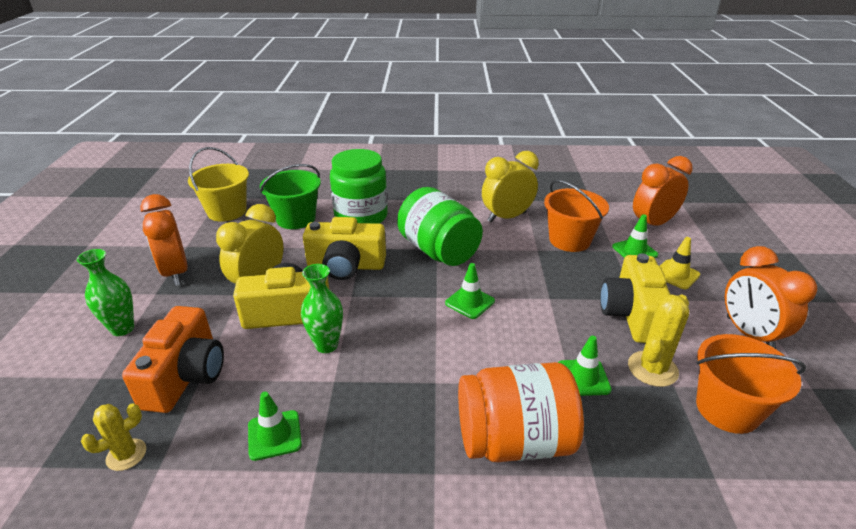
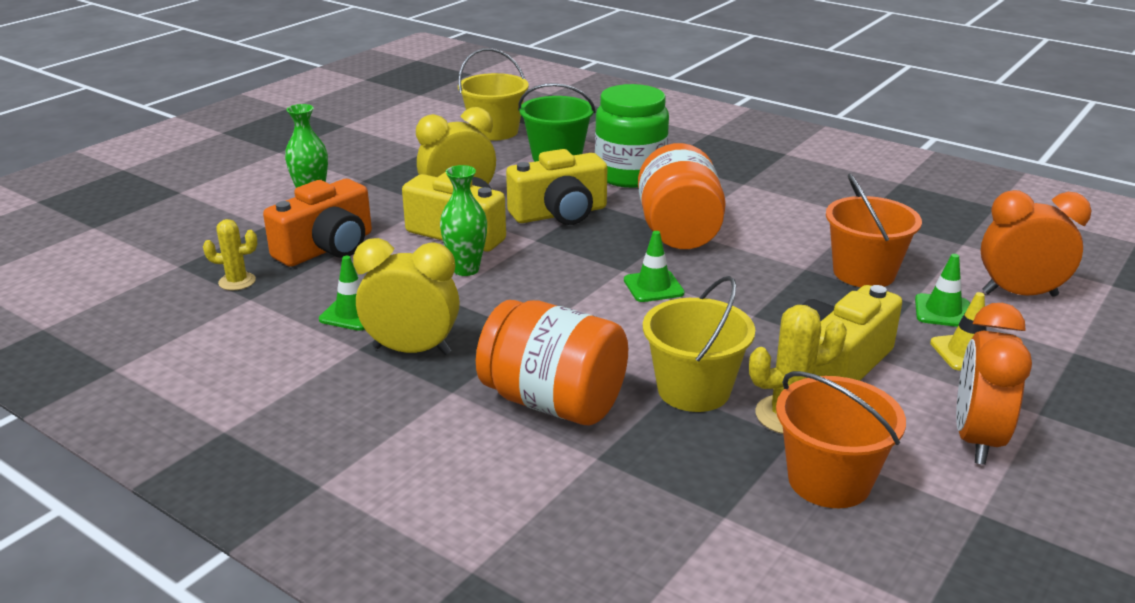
camera: 35 degrees right, 5 degrees down
orange clock [140,194,188,286] -> none
yellow camera [303,217,386,280] -> yellow camera turned 60 degrees counterclockwise [506,149,607,225]
green jar [397,187,483,266] -> orange jar [638,143,726,249]
yellow clock [482,151,539,222] -> yellow clock moved to [353,238,460,355]
green traffic cone [558,336,612,396] -> yellow bucket [643,276,755,412]

